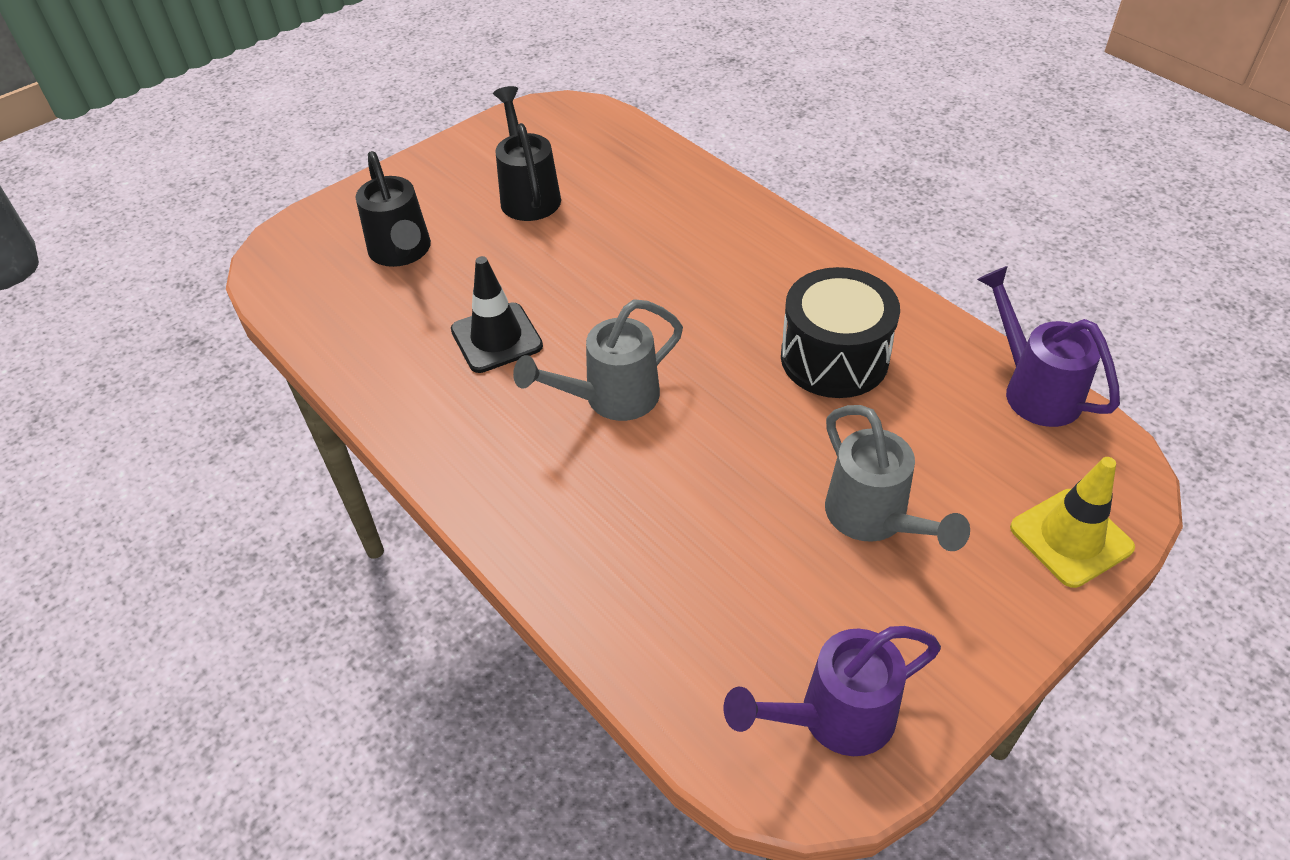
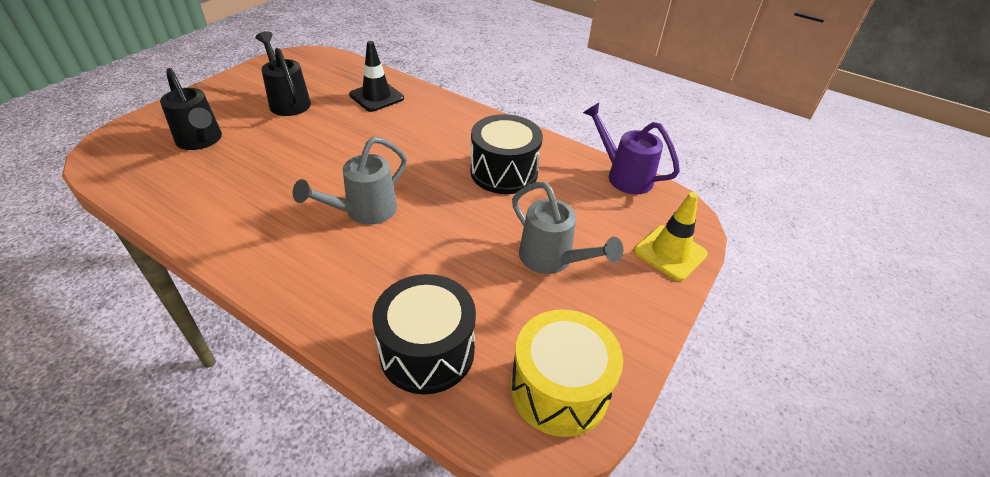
camera: 20 degrees left, 5 degrees down
black traffic cone [451,256,543,373] -> black traffic cone moved to [349,41,404,112]
purple watering can [723,626,941,756] -> yellow drum [511,309,623,437]
none -> black drum [372,274,476,395]

